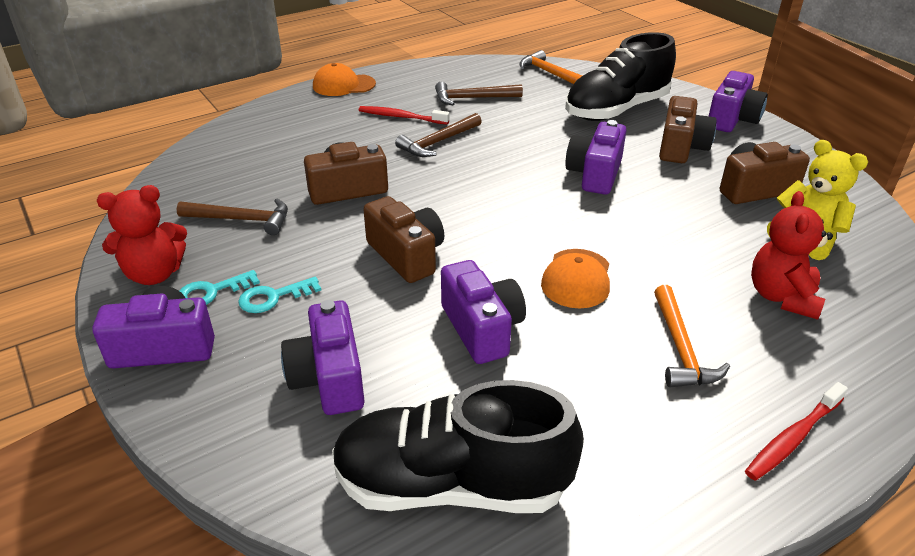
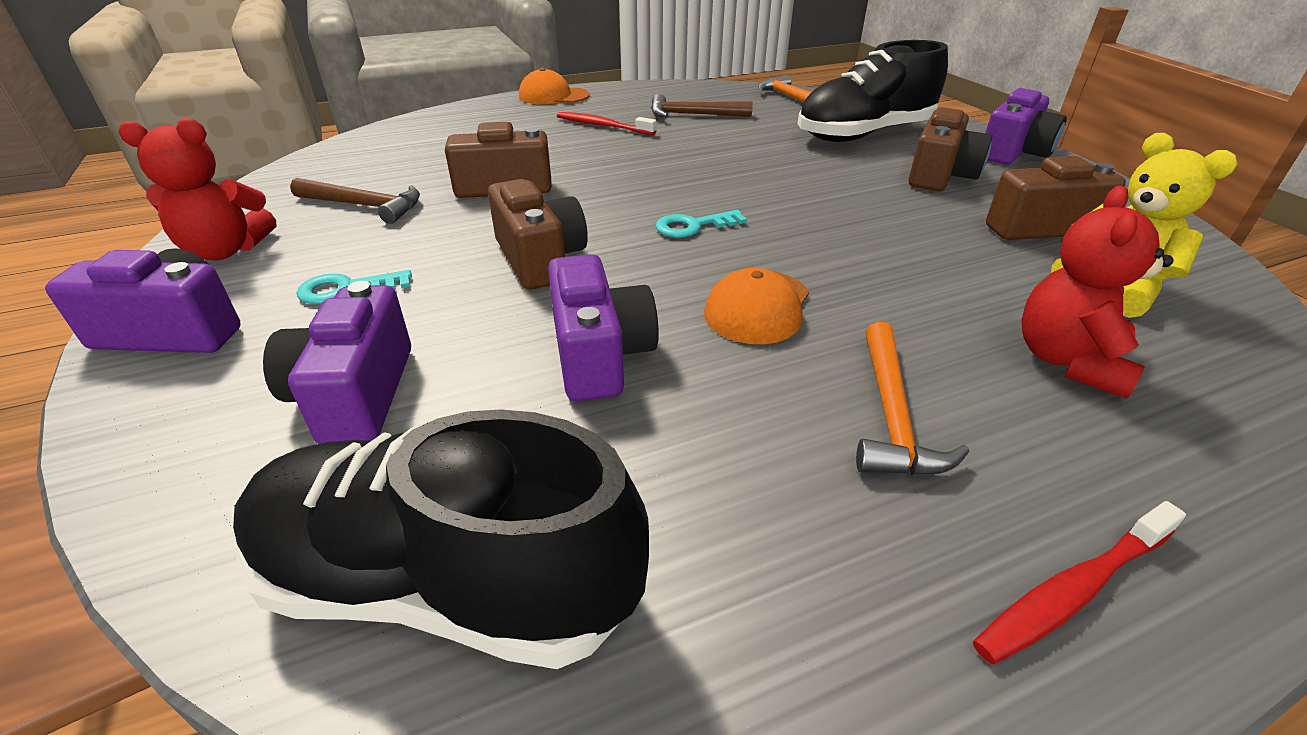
camera: 10 degrees right, 0 degrees up
turquoise key [179,270,260,305] -> turquoise key moved to [656,210,747,238]
brown hammer [395,113,482,157] -> none
purple camera [565,120,626,195] -> none

